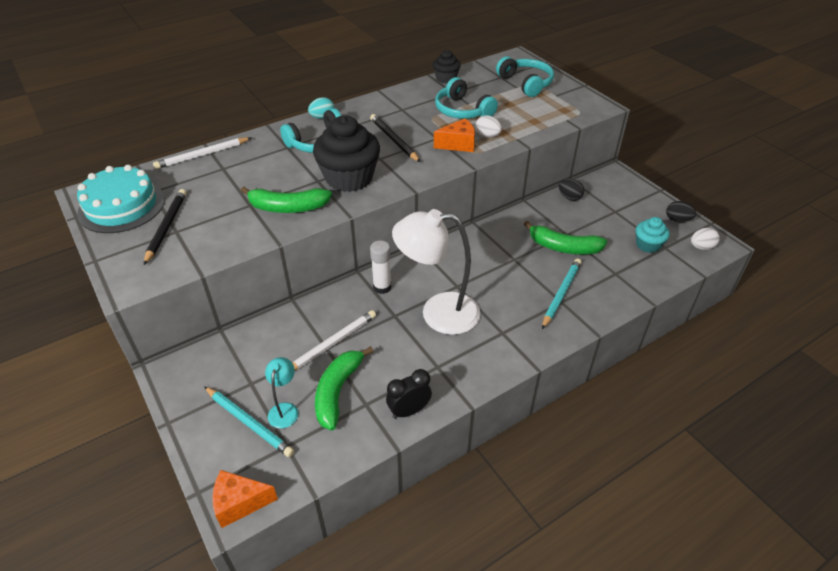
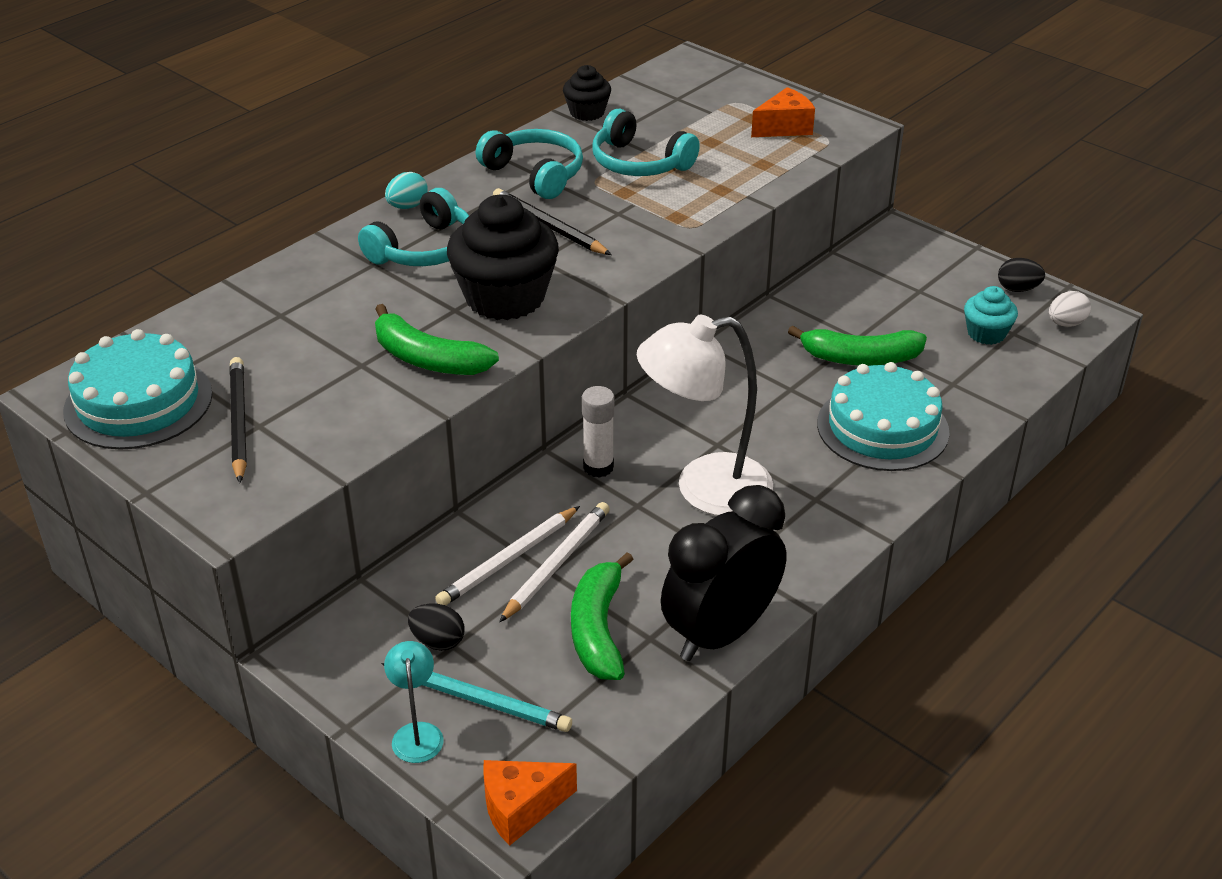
camera: 15 degrees left, 5 degrees down
white pencil [153,137,251,169] -> white pencil moved to [435,506,580,606]
green banana [241,187,332,213] -> green banana turned 45 degrees clockwise [375,304,499,375]
turquoise lamp [265,357,298,428] -> turquoise lamp moved to [384,641,444,763]
black clock [386,369,432,419] -> black clock [661,485,786,661], size x1.91
orange cheese [434,119,475,152] -> orange cheese moved to [751,87,815,137]
white egg [475,115,502,137] -> none
turquoise headphones [496,56,554,97] -> turquoise headphones moved to [476,129,583,199]
turquoise pencil [542,258,582,329] -> turquoise cake [817,362,950,471]
black egg [559,179,584,201] -> black egg moved to [408,603,465,651]

